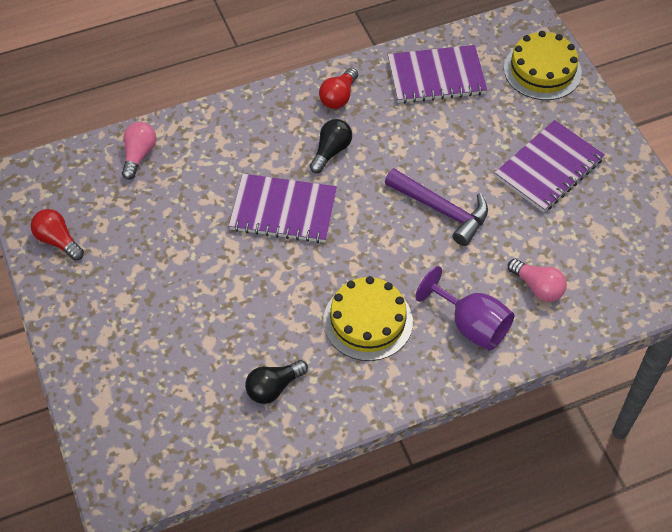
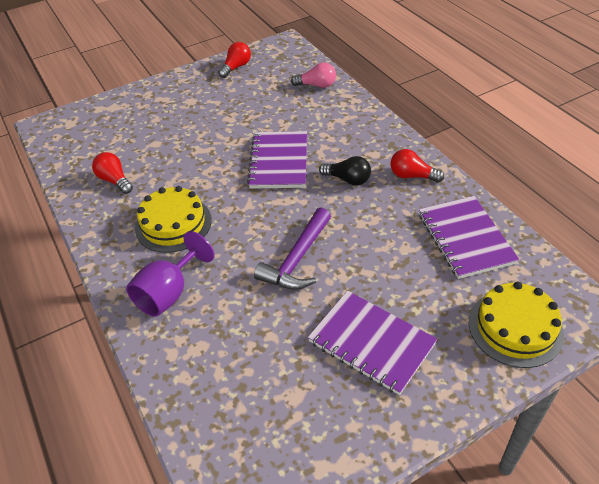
camera: 85 degrees right, 10 degrees down
black light bulb [245,360,308,404] -> red light bulb [92,152,133,194]
pink light bulb [508,259,567,302] -> none

